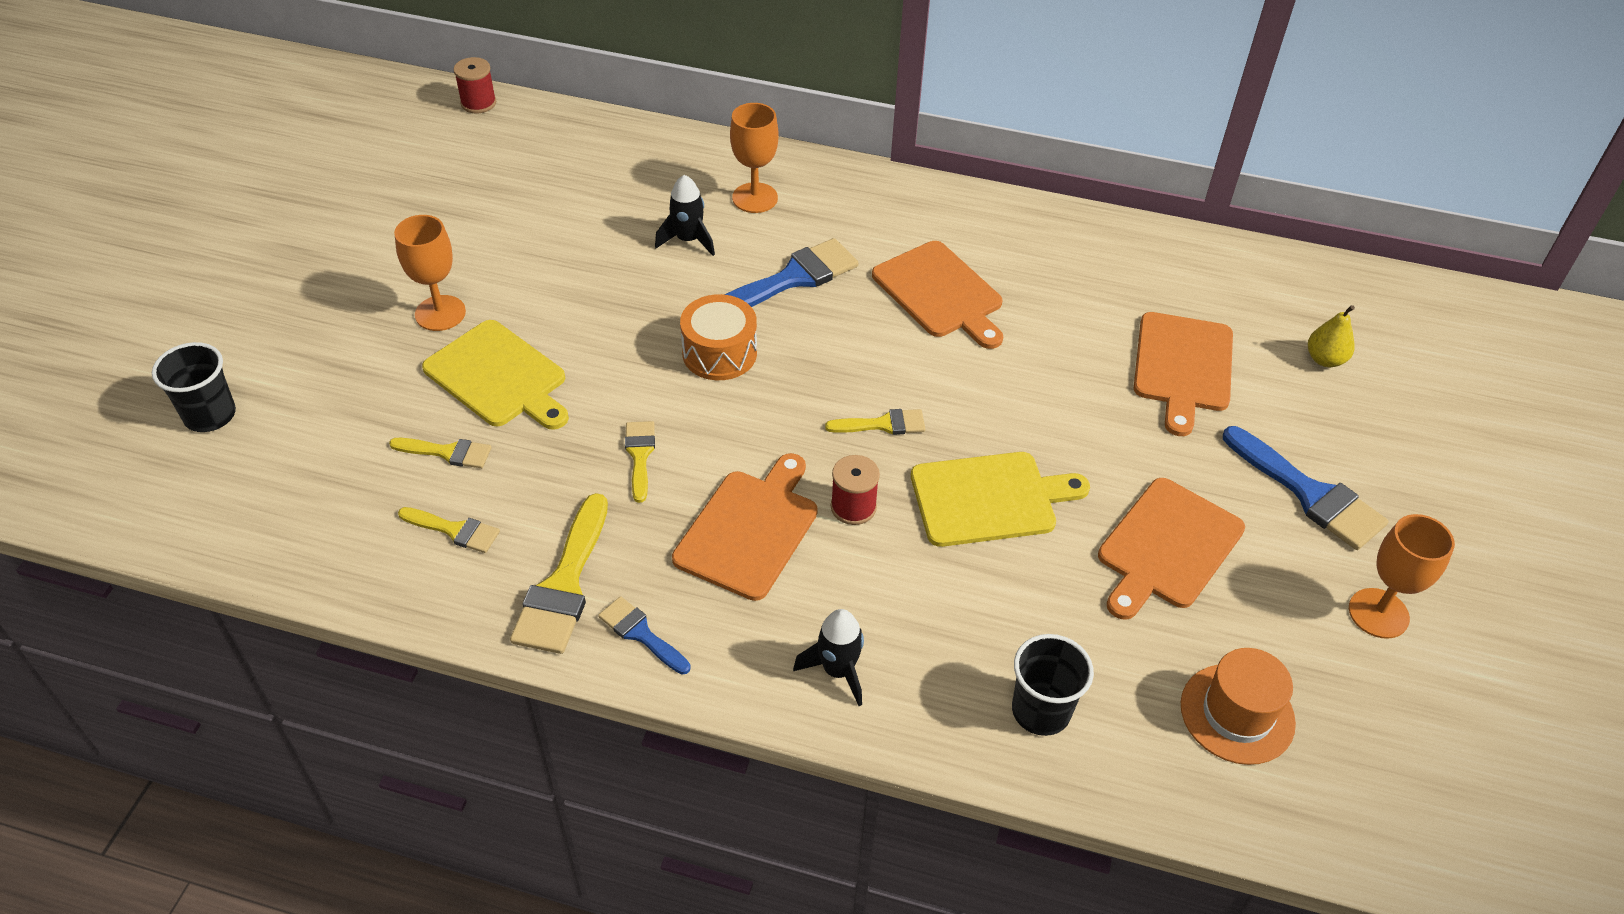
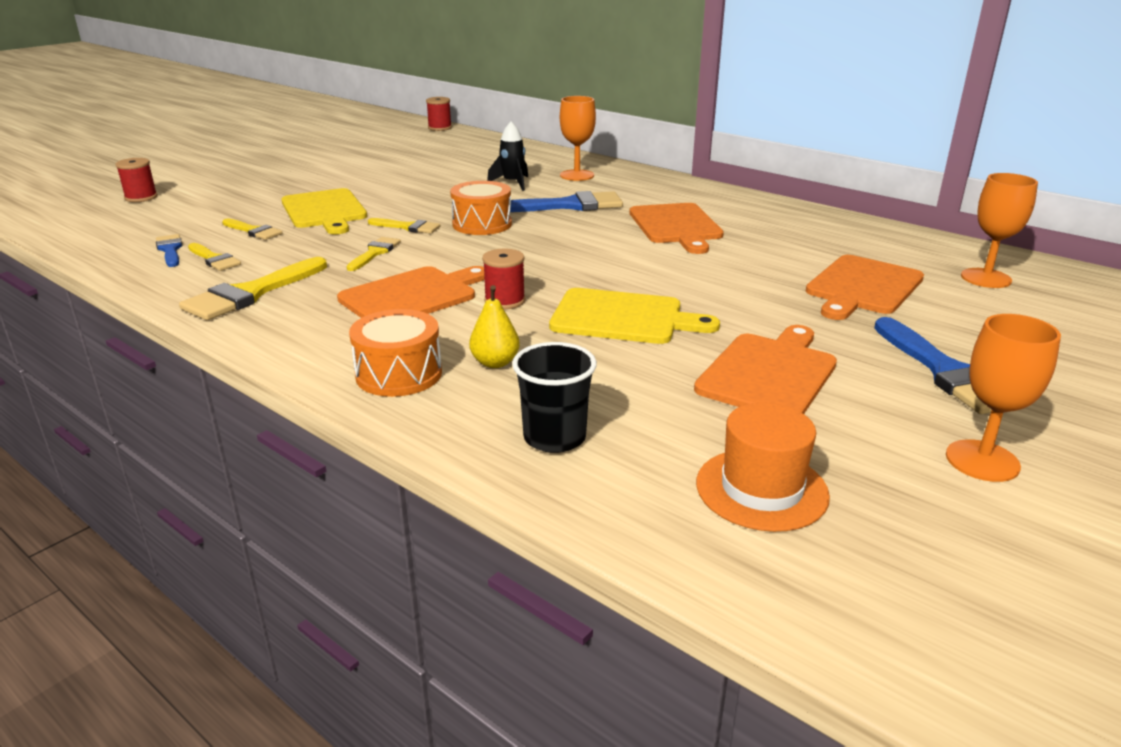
camera: 25 degrees right, 20 degrees down
black cup [152,342,236,432] -> red spool [115,158,158,202]
orange goblet [394,215,466,331] -> orange goblet moved to [961,173,1038,288]
blue brush [598,596,691,674] -> blue brush moved to [156,234,182,267]
black rocket [793,609,864,706] -> orange drum [349,309,442,397]
yellow brush [825,409,925,435] -> yellow brush moved to [368,218,441,234]
orange cutting board [1098,478,1245,620] -> orange cutting board turned 150 degrees clockwise [694,325,837,414]
yellow pear [1308,305,1355,367] -> yellow pear moved to [469,285,520,368]

